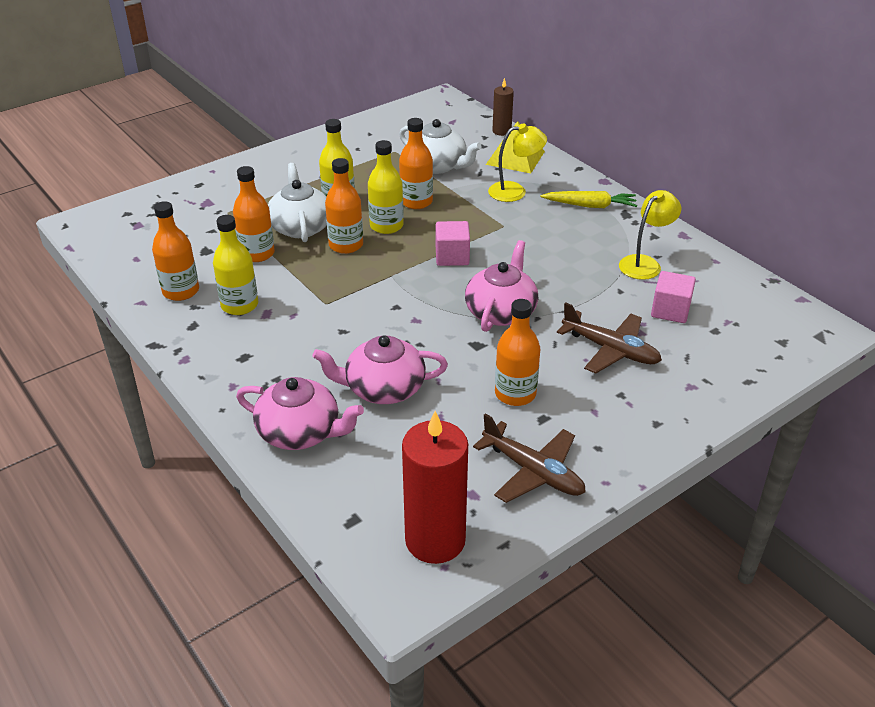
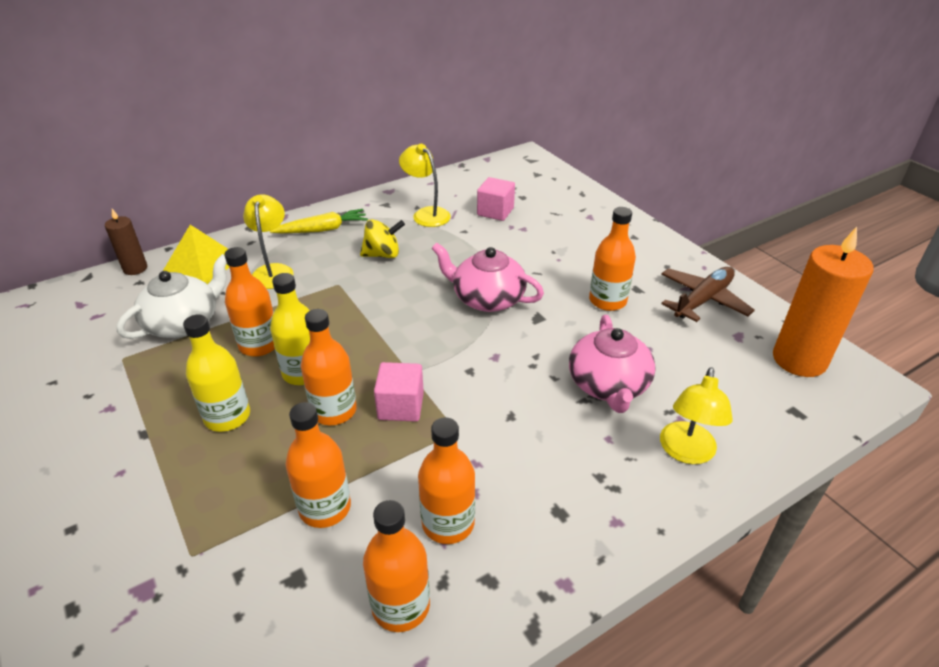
camera: 85 degrees left, 0 degrees up
yellow bottle [213,215,258,315] -> orange bottle [418,417,475,544]
pink teapot [236,377,364,450] -> yellow lamp [660,367,733,464]
white teapot [268,163,327,242] -> none
red candle [402,411,468,564] -> orange candle [773,227,874,377]
pink cube [436,221,470,266] -> pink cube moved to [374,362,424,422]
yellow carrot [540,191,637,208] -> yellow carrot turned 60 degrees clockwise [270,209,368,233]
brown plane [557,302,662,373] -> none
none -> yellow spinning top [360,219,405,258]

